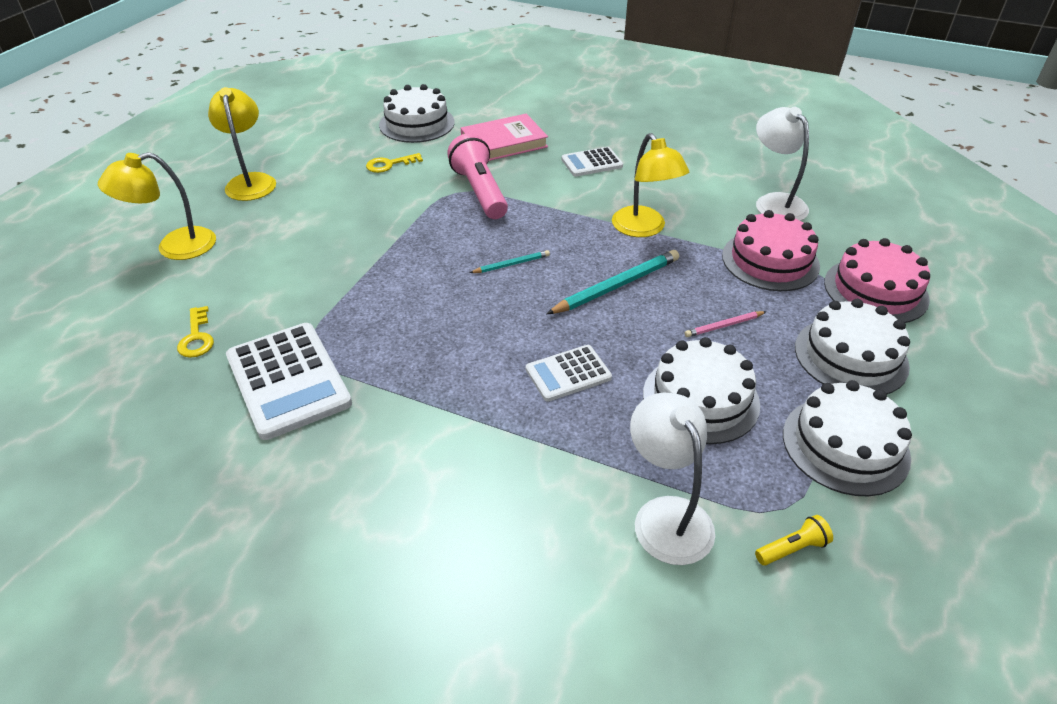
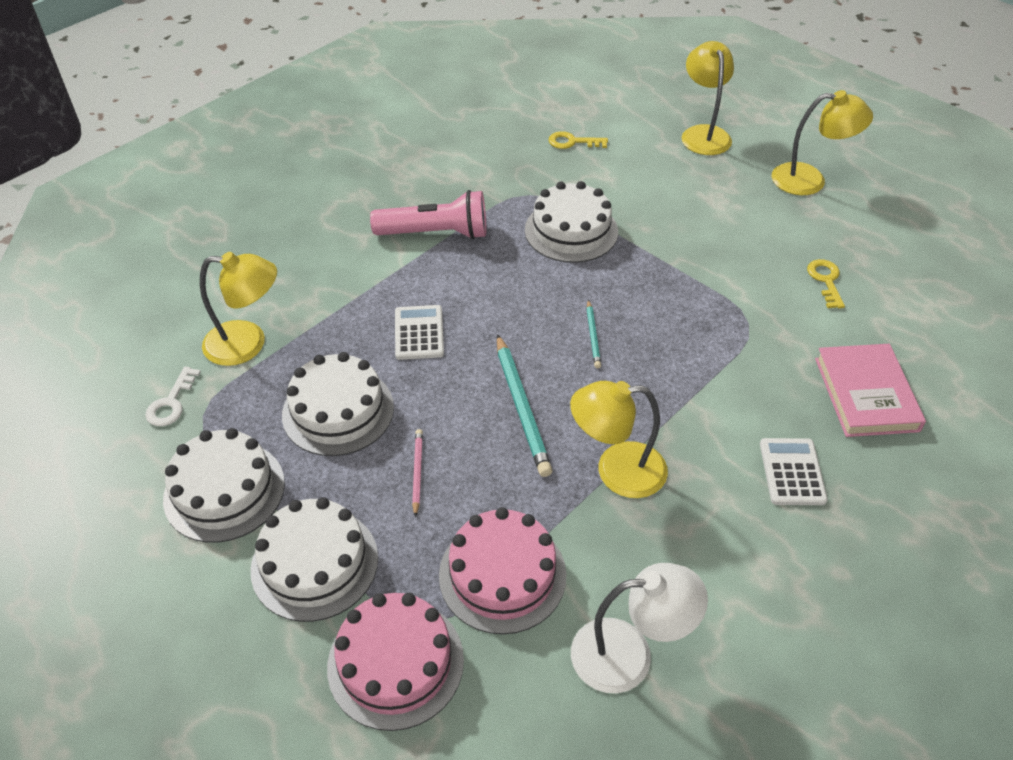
camera: 110 degrees right, 5 degrees up
white calculator [226,323,352,440] -> none
white cake [379,84,454,143] -> white cake moved to [525,181,618,263]
pink flashlight [447,133,508,219] -> pink flashlight moved to [370,190,486,239]
white lamp [630,392,715,565] -> yellow lamp [200,252,277,366]
yellow flashlight [755,515,833,566] -> white key [145,367,201,426]

